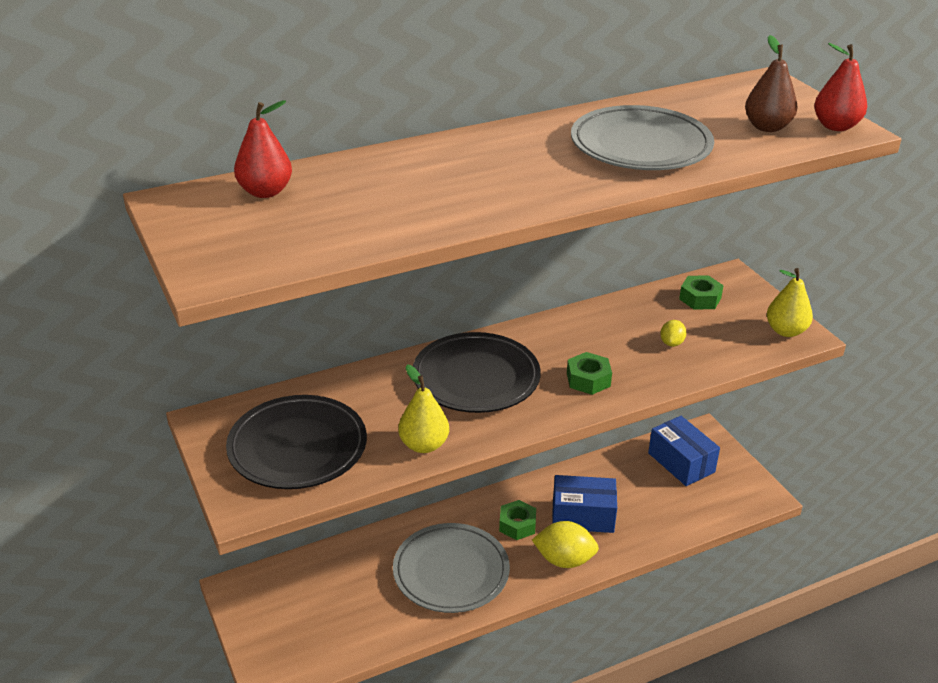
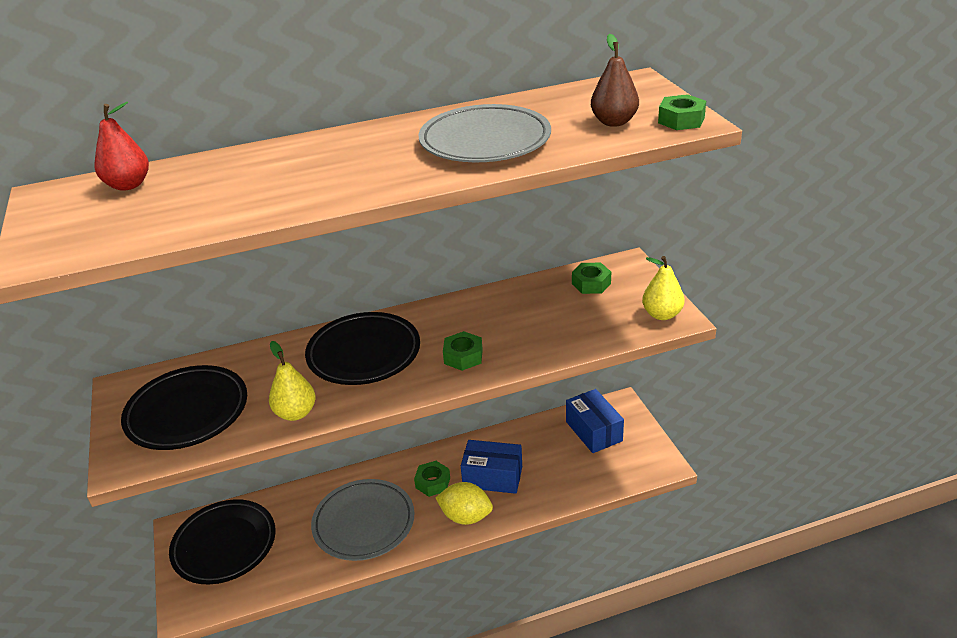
camera: 10 degrees right, 0 degrees up
yellow lemon [660,320,687,347] -> none
red pear [814,43,867,131] -> green nut [658,94,706,130]
none -> black plate [169,499,276,584]

